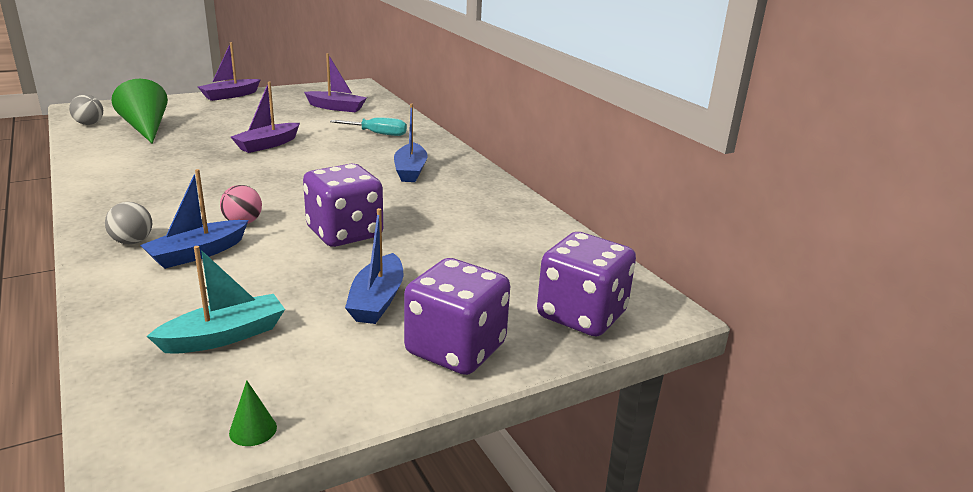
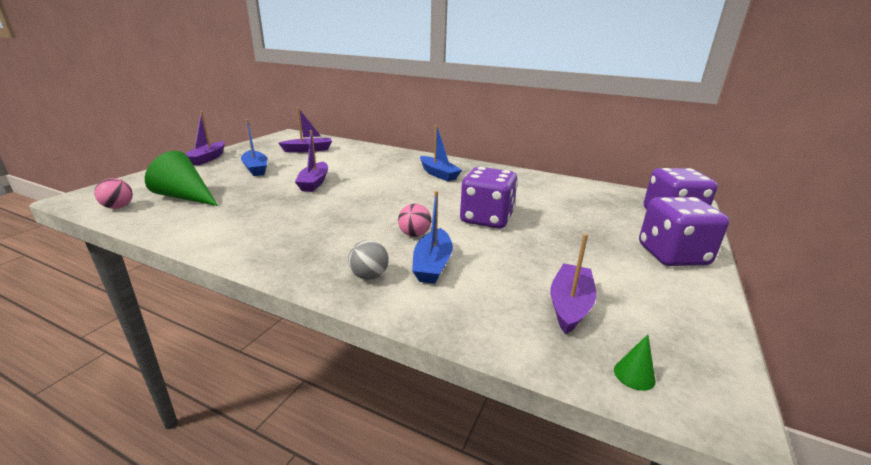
camera: 35 degrees left, 0 degrees up
grey ball [69,95,103,125] -> pink ball [94,178,133,209]
turquoise boat [147,246,285,354] -> purple boat [551,234,596,335]
green cone [229,380,277,446] -> green cone moved to [614,334,656,391]
turquoise screwdriver [330,117,407,136] -> none
blue boat [345,208,403,324] -> blue boat moved to [241,119,267,176]

